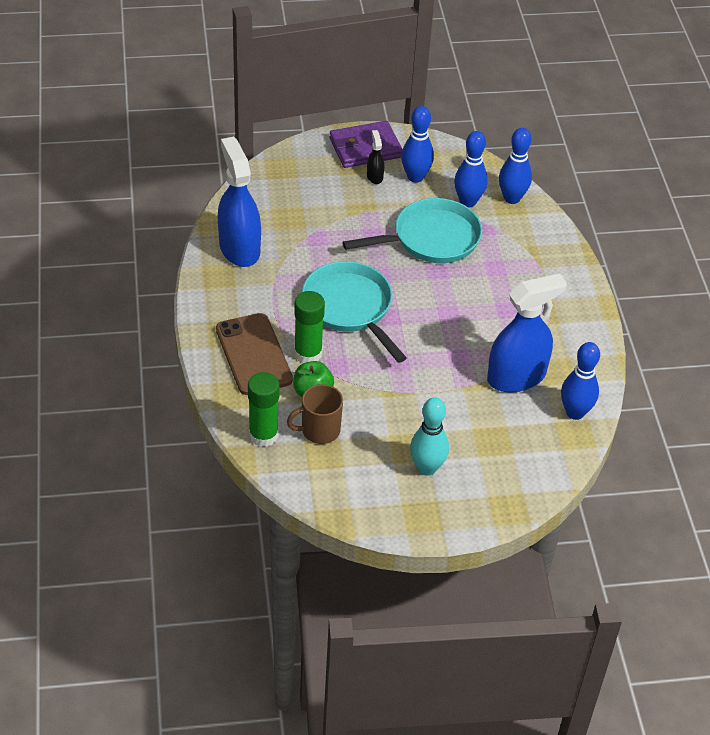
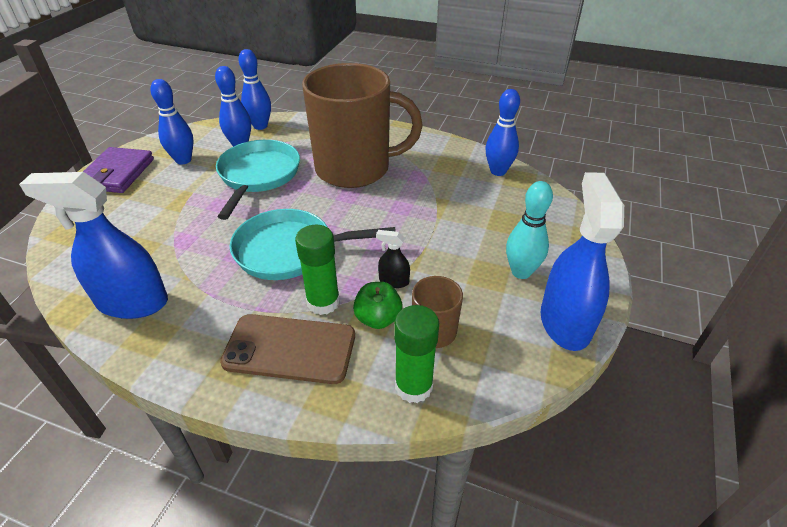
camera: 60 degrees left, 5 degrees down
black spray bottle [367,130,384,184] -> black spray bottle moved to [376,230,410,288]
blue spray bottle [487,273,567,392] -> blue spray bottle moved to [541,172,624,351]
none -> brown mug [302,63,423,188]

